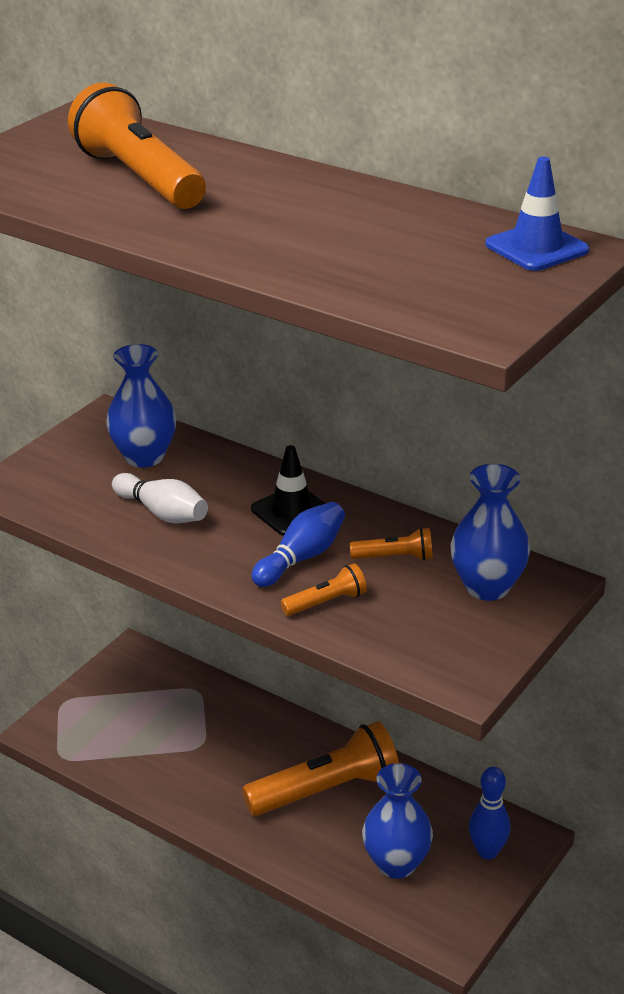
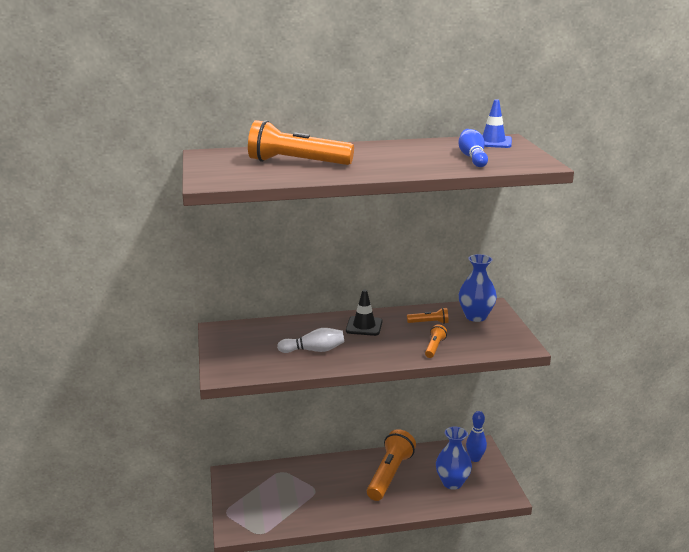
camera: 45 degrees left, 10 degrees down
blue vase [106,344,176,468] -> none
blue bowling pin [251,502,345,587] -> blue bowling pin moved to [459,129,488,167]
orange flashlight [350,527,433,560] -> orange flashlight turned 45 degrees clockwise [407,307,449,324]

